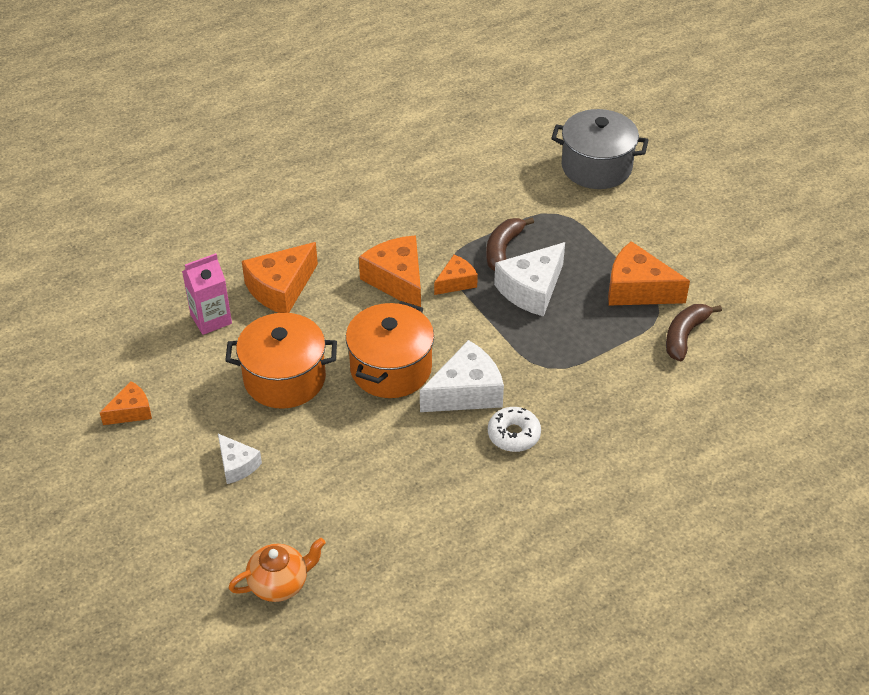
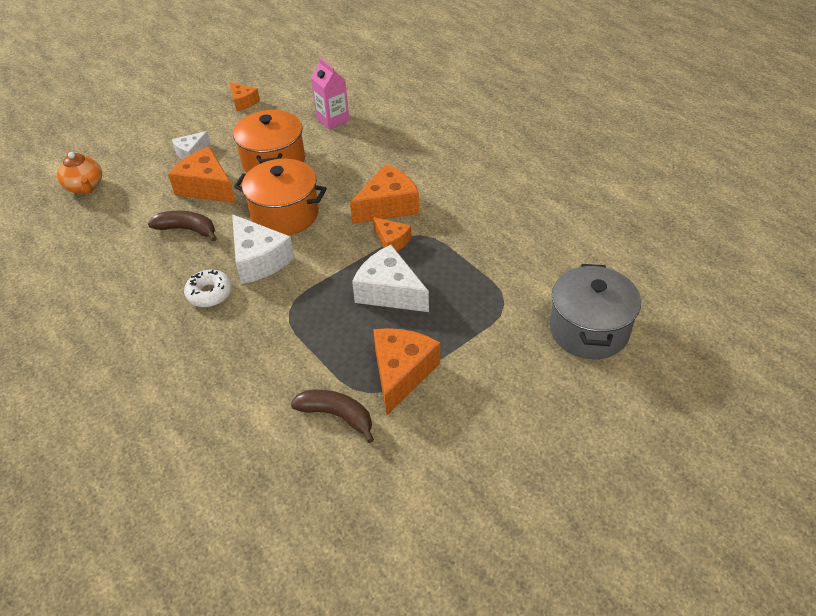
camera: 85 degrees right, 0 degrees up
orange cheese [242,242,318,313] -> orange cheese moved to [168,147,236,203]
brown banana [486,218,534,271] -> brown banana moved to [148,211,217,241]

